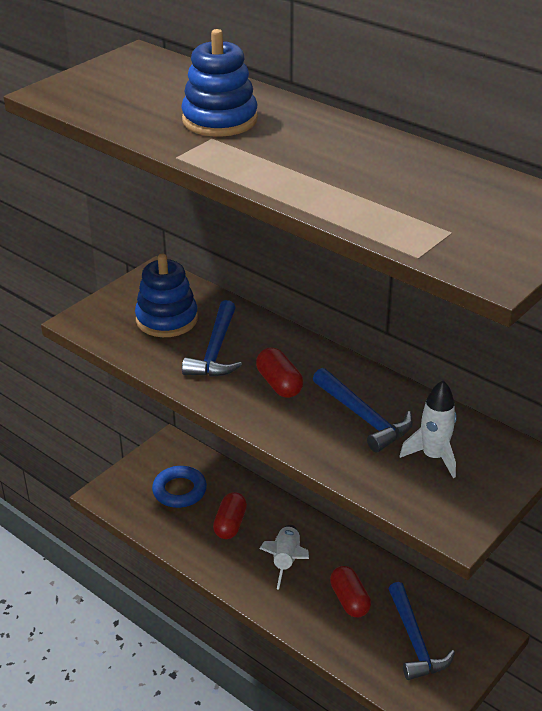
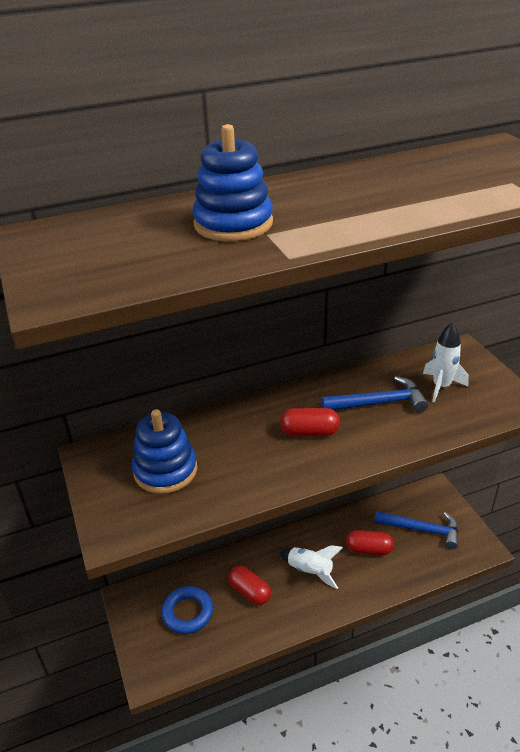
camera: 60 degrees left, 0 degrees up
blue hammer [182,300,242,377] -> none

